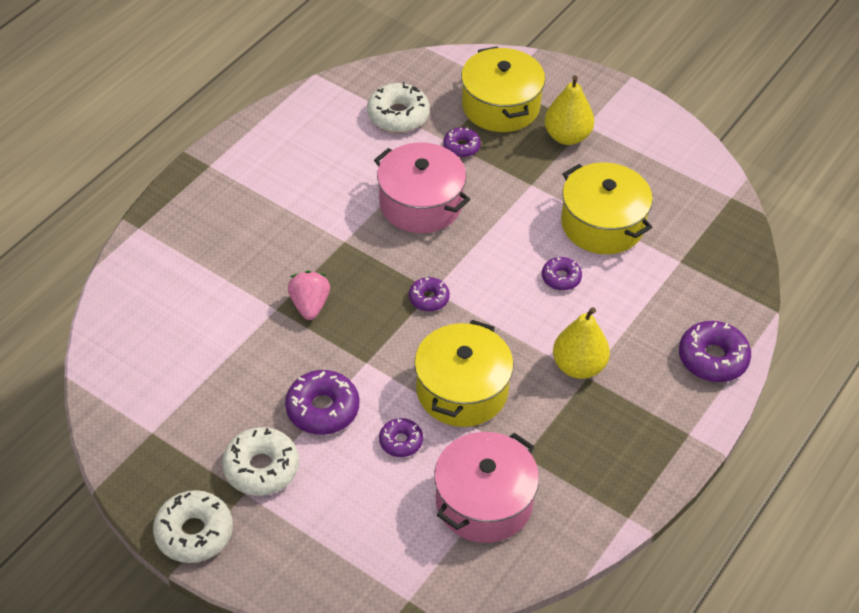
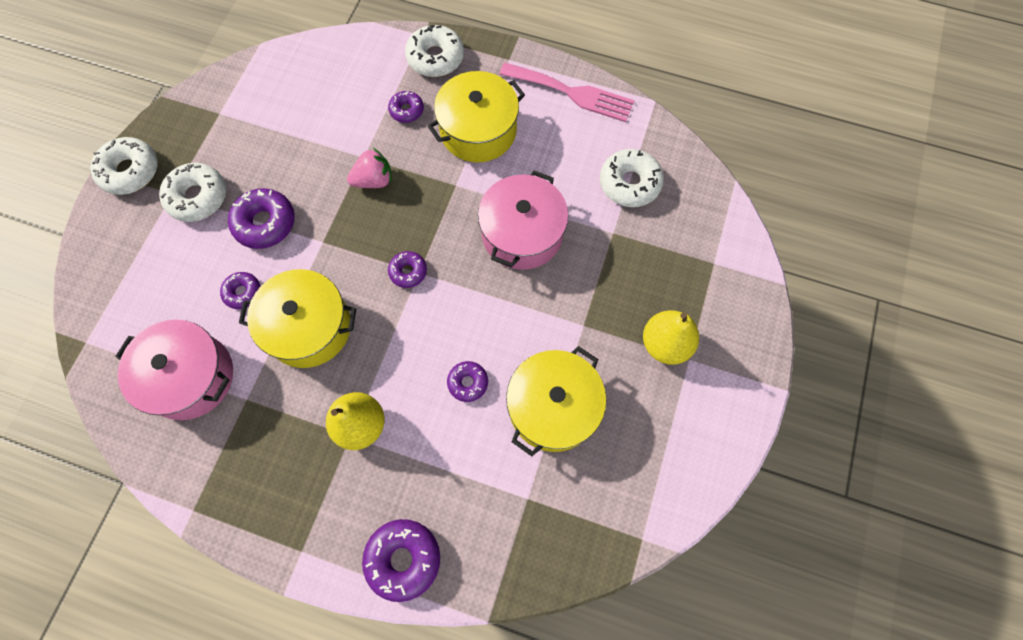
camera: 75 degrees right, 20 degrees up
purple donut [443,127,481,157] -> purple donut moved to [388,91,424,123]
yellow pot [461,46,545,132] -> yellow pot moved to [428,71,525,162]
none -> white donut [405,25,464,77]
none -> pink fork [499,62,635,122]

